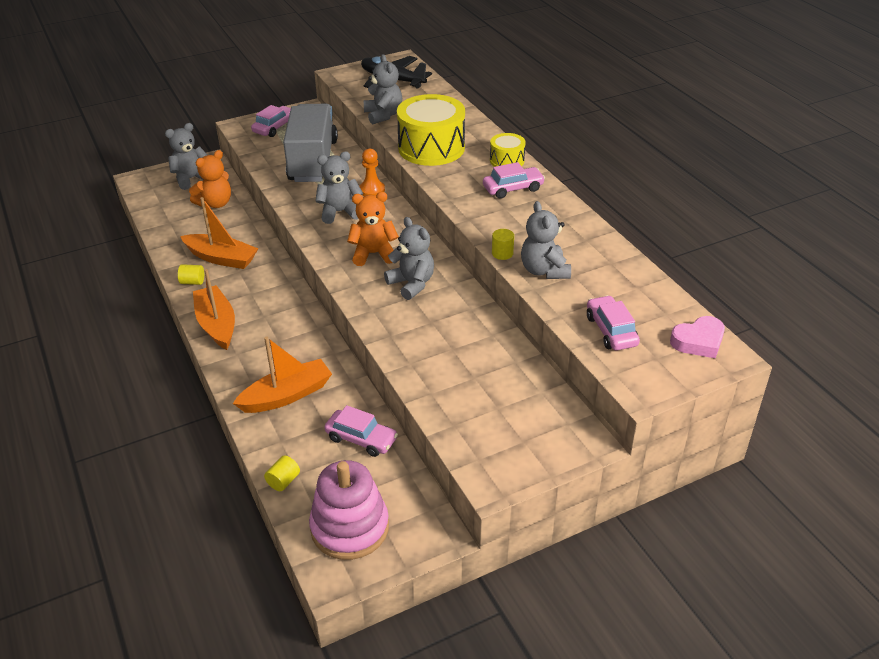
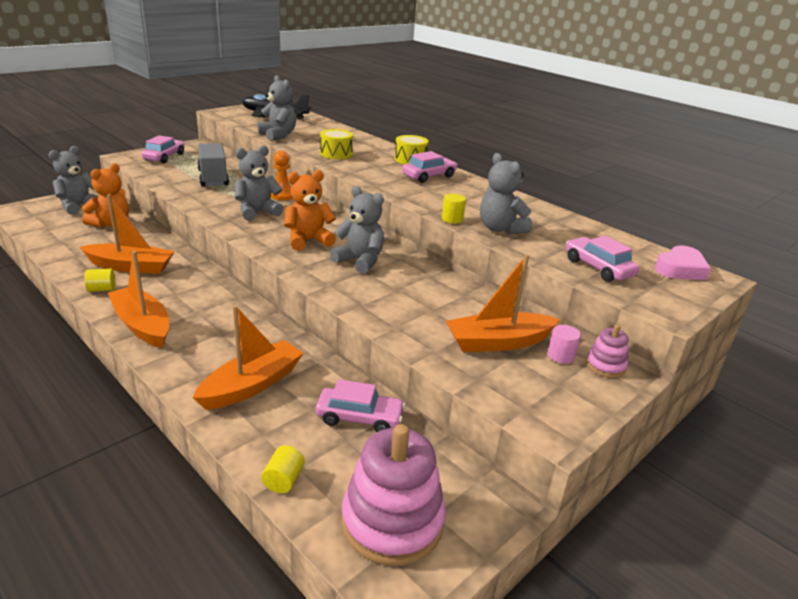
camera: 20 degrees left, 10 degrees down
grey truck [283,104,338,182] -> grey truck [197,143,229,186], size x0.63
yellow drum [397,94,465,166] -> yellow drum [320,129,353,159], size x0.51
none -> orange boat [446,254,561,352]
none -> pink cylinder [548,325,581,364]
none -> pink stacking toy [586,324,629,378]

